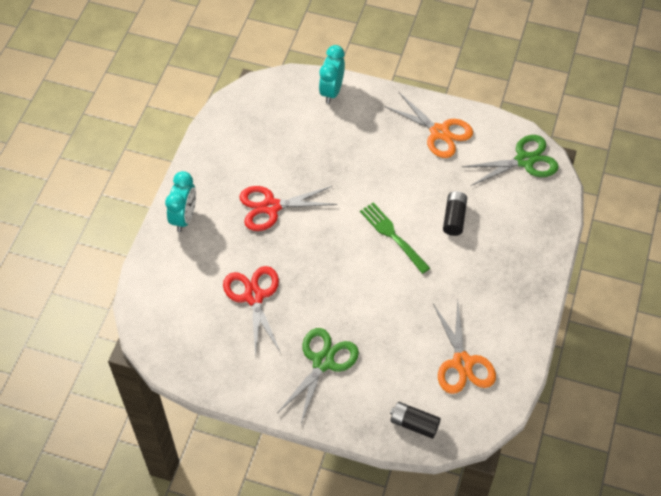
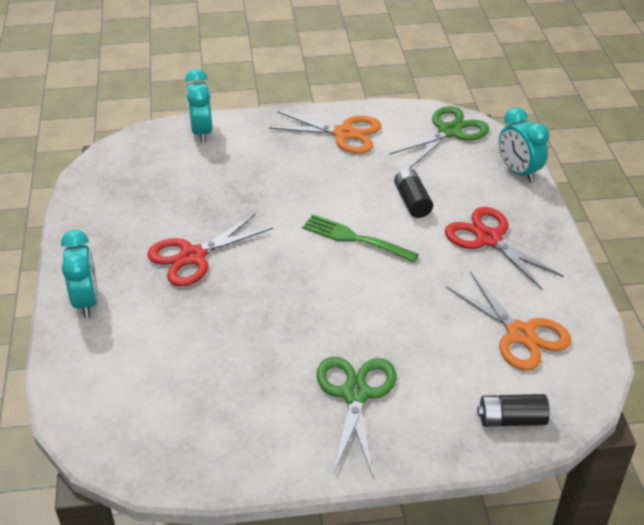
camera: 25 degrees left, 15 degrees down
red scissors [223,266,281,358] -> red scissors moved to [445,207,564,290]
none -> turquoise clock [499,107,549,183]

